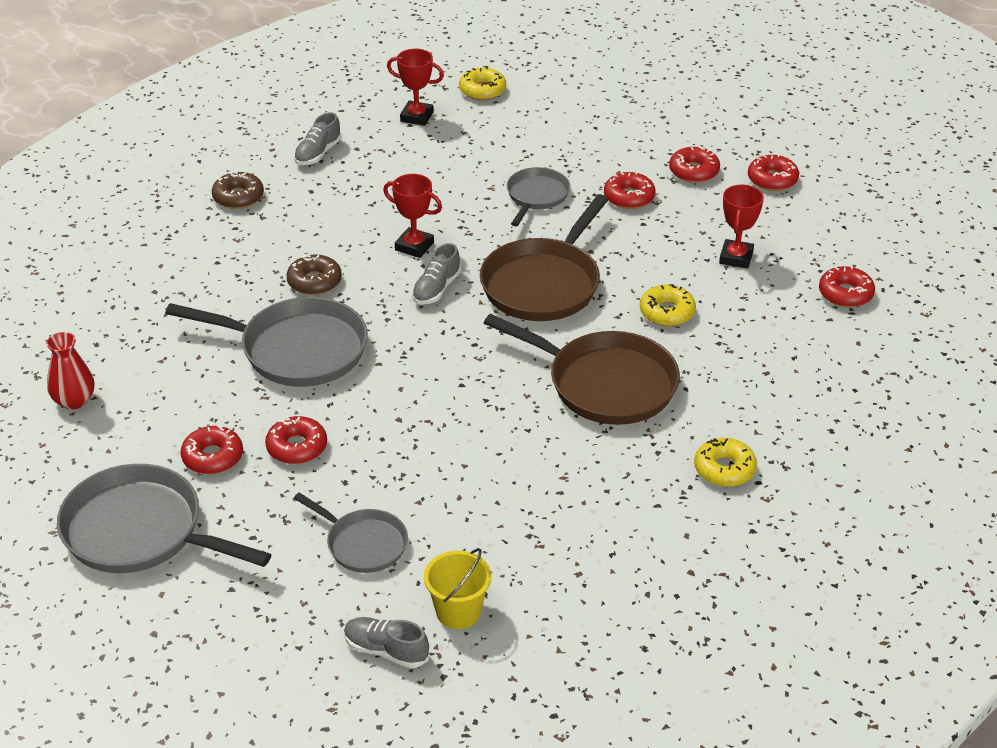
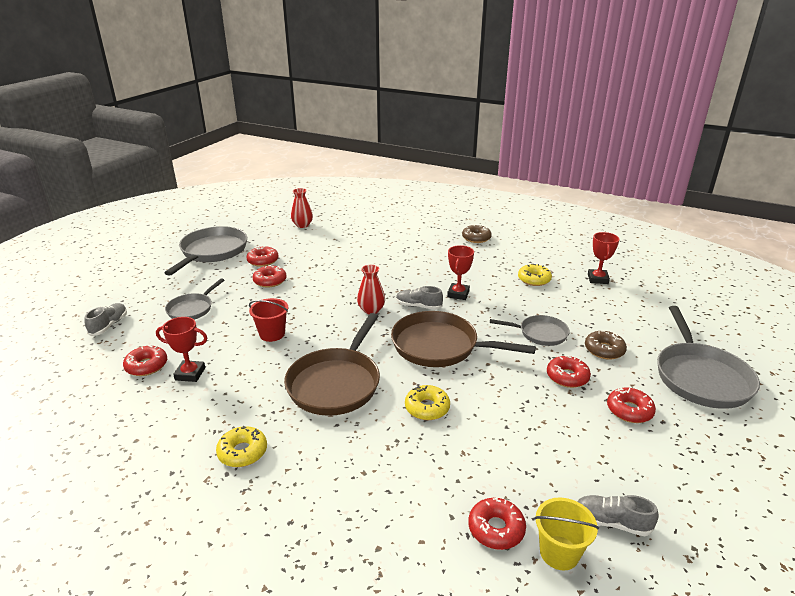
camera: 80 degrees right, 10 degrees down
grey pan [165,297,368,387] -> grey pan moved to [657,306,760,409]
brown donut [287,254,342,295] -> brown donut moved to [585,330,627,360]
grey shoe [294,112,342,165] -> grey shoe moved to [577,495,659,536]
yellow bucket [424,548,491,629] -> yellow bucket moved to [534,498,599,571]
yellow donut [459,67,506,100] -> yellow donut moved to [518,264,552,286]
red trophy [719,185,764,269] -> red trophy moved to [156,317,207,382]
red donut [748,154,799,191] -> red donut moved to [123,345,167,376]
none -> red bucket [249,298,288,342]
none -> red vase [357,265,385,314]

